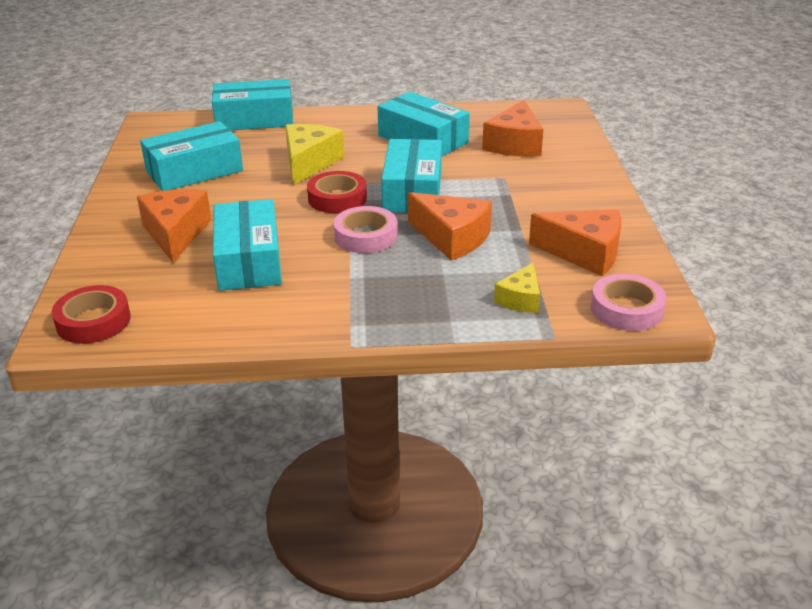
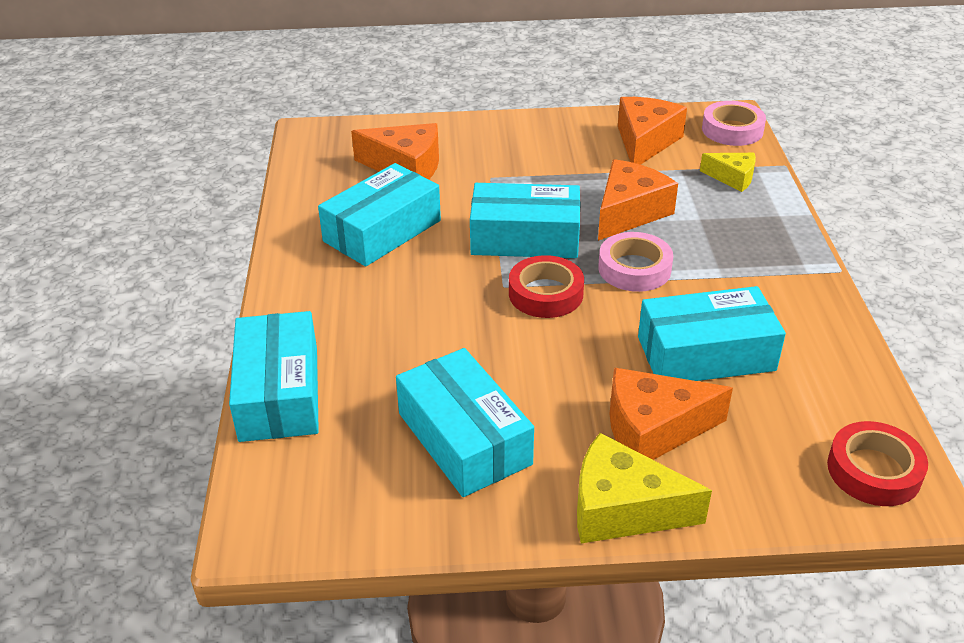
camera: 90 degrees left, 5 degrees up
yellow cheese [285,124,344,185] -> yellow cheese moved to [577,433,712,543]

